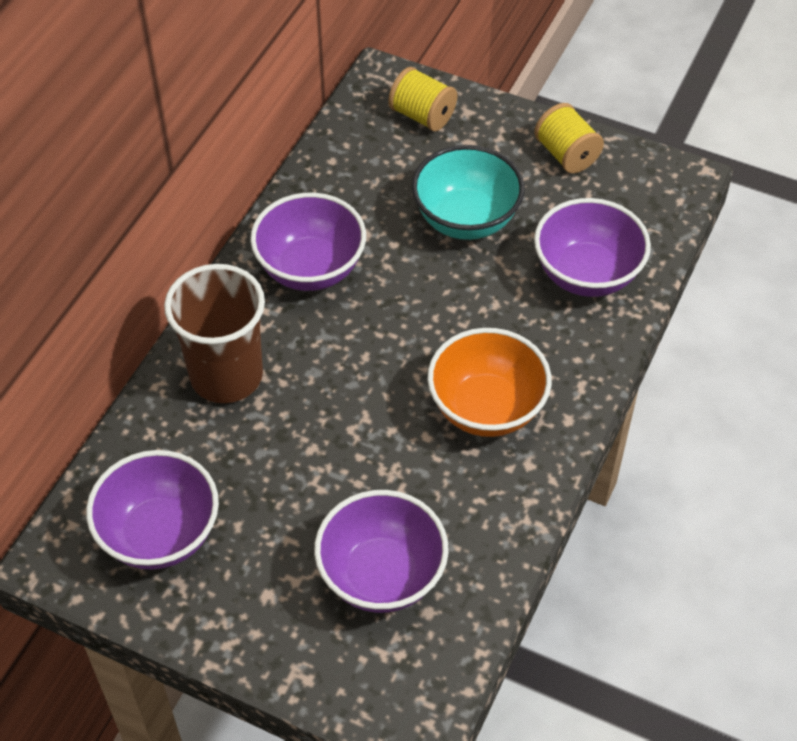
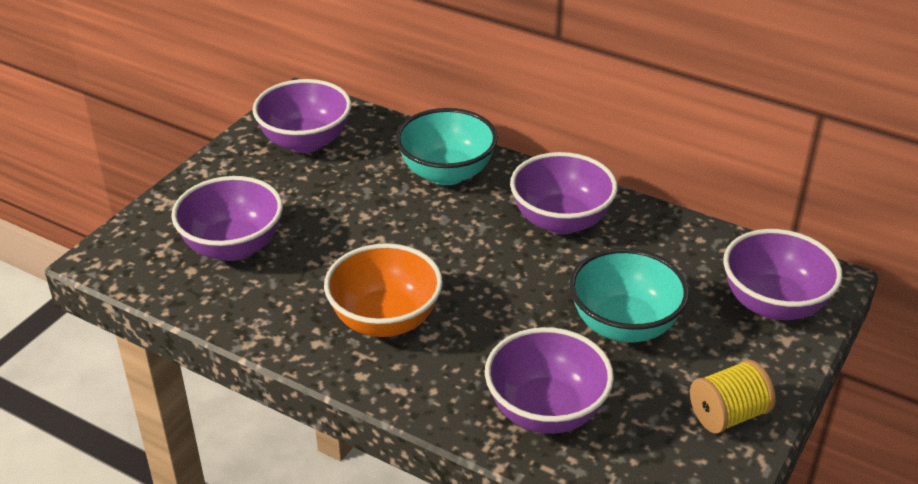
camera: 95 degrees right, 15 degrees down
brown cup [164,264,265,403] -> turquoise bowl [396,108,498,185]
yellow spool [388,67,458,131] -> purple bowl [723,229,842,320]

